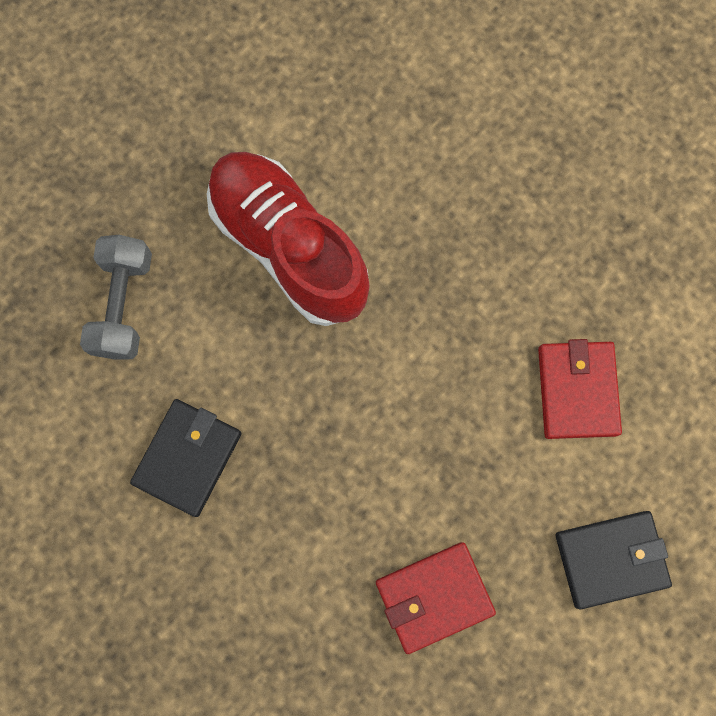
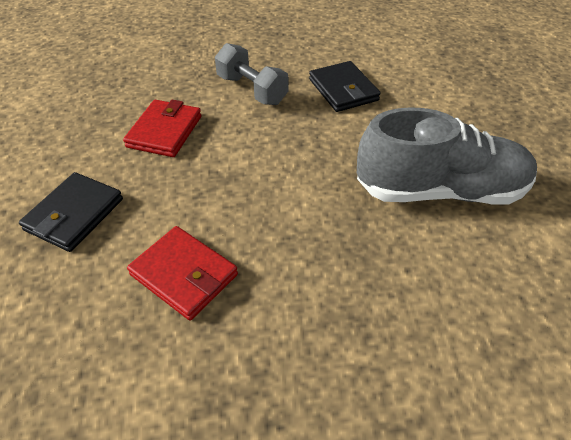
camera: 130 degrees right, 30 degrees down
grey dumbbell [80,235,152,360] -> grey dumbbell moved to [215,43,289,105]
red shoe [207,152,370,326] -> grey shoe [357,107,537,205]

